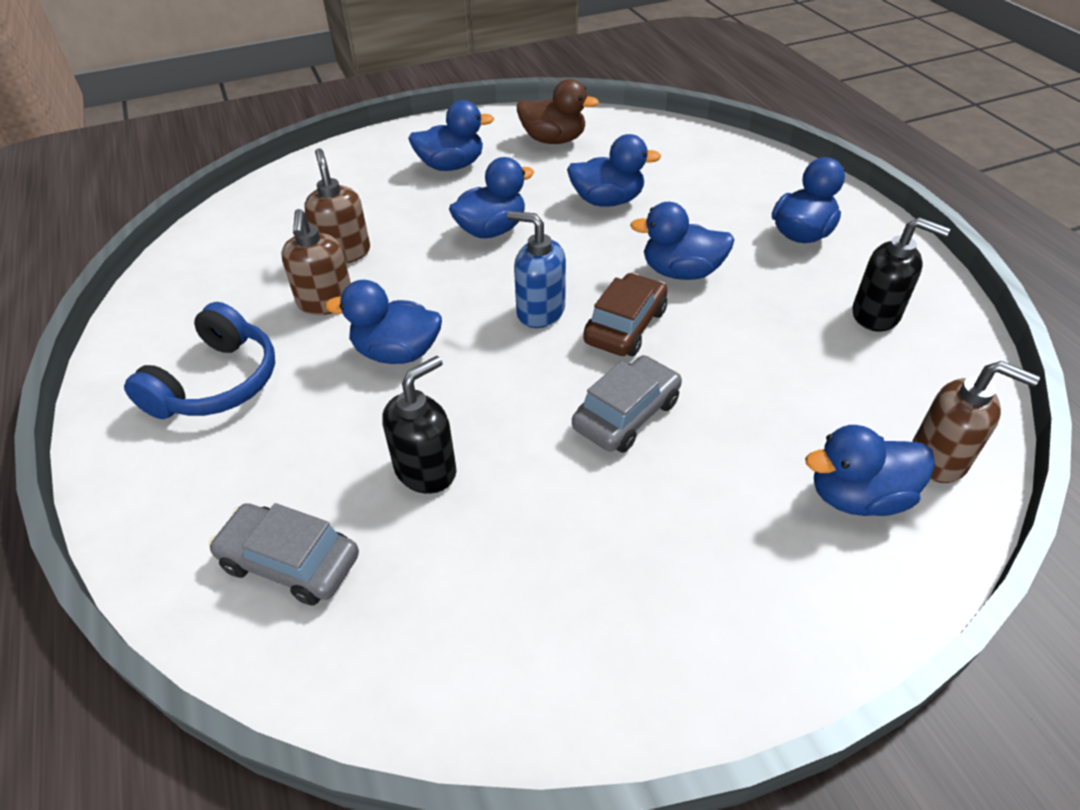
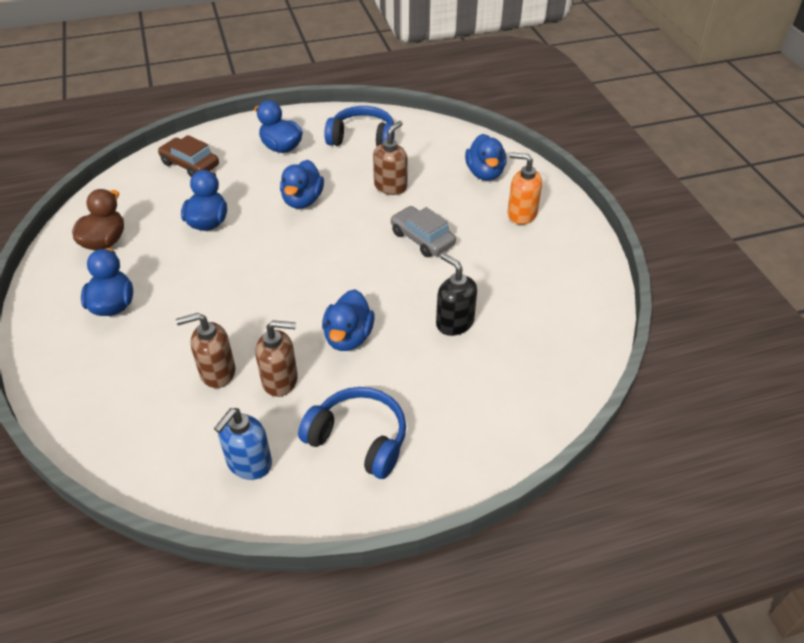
camera: 85 degrees left, 0 degrees up
grey car [209,503,359,606] -> none
blue duck [449,157,534,238] -> none
blue soap dispenser [507,211,566,328] -> blue soap dispenser moved to [214,408,272,480]
brown car [583,273,668,356] -> brown car moved to [158,135,219,177]
black soap dispenser [852,217,950,331] -> blue headphones [324,106,395,147]
brown soap dispenser [912,361,1040,483] -> brown soap dispenser moved to [373,121,408,195]
none -> orange soap dispenser [508,152,542,224]

